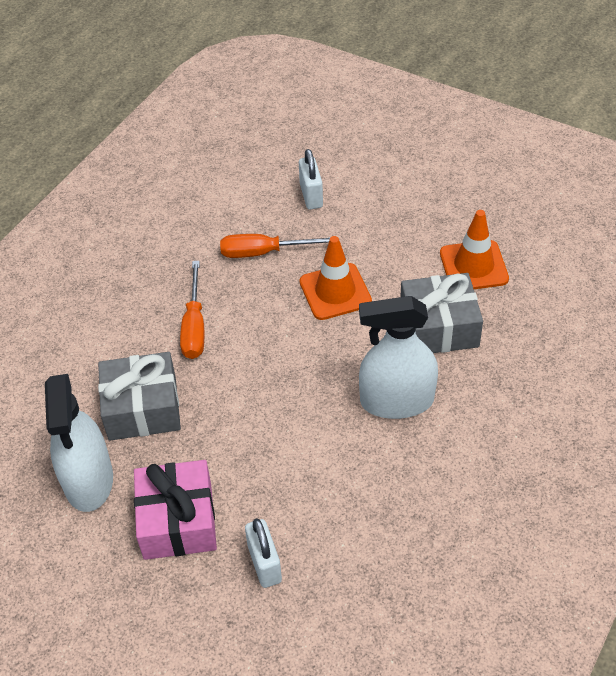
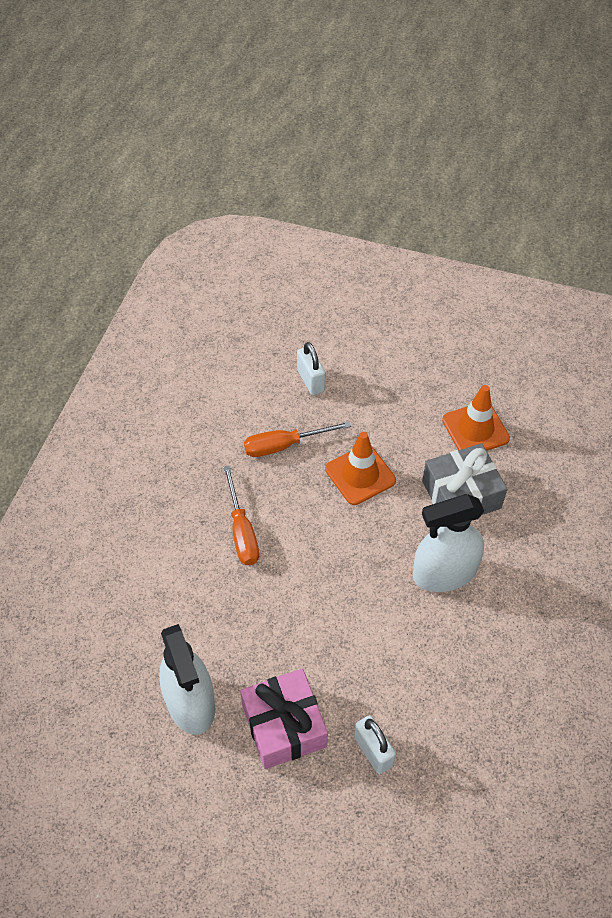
camera: 15 degrees left, 5 degrees up
grey gift [98,352,181,441] -> none

